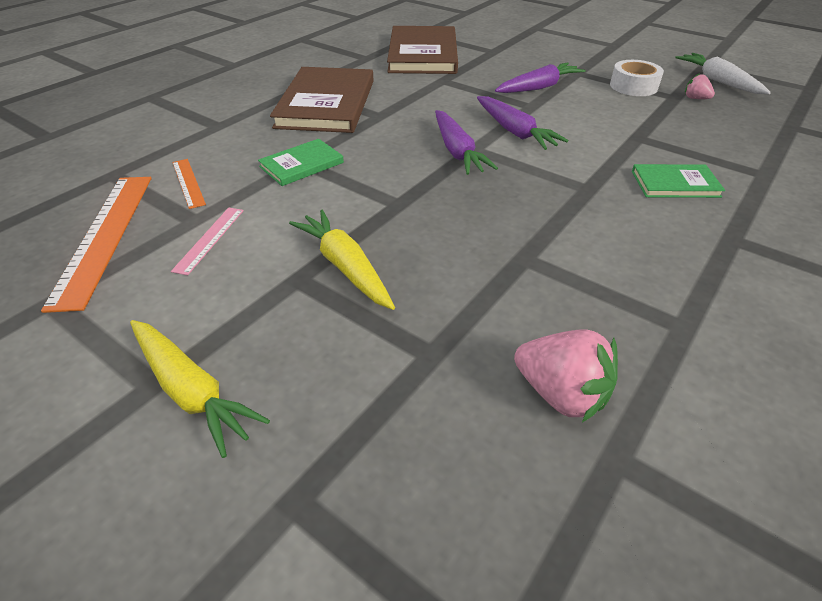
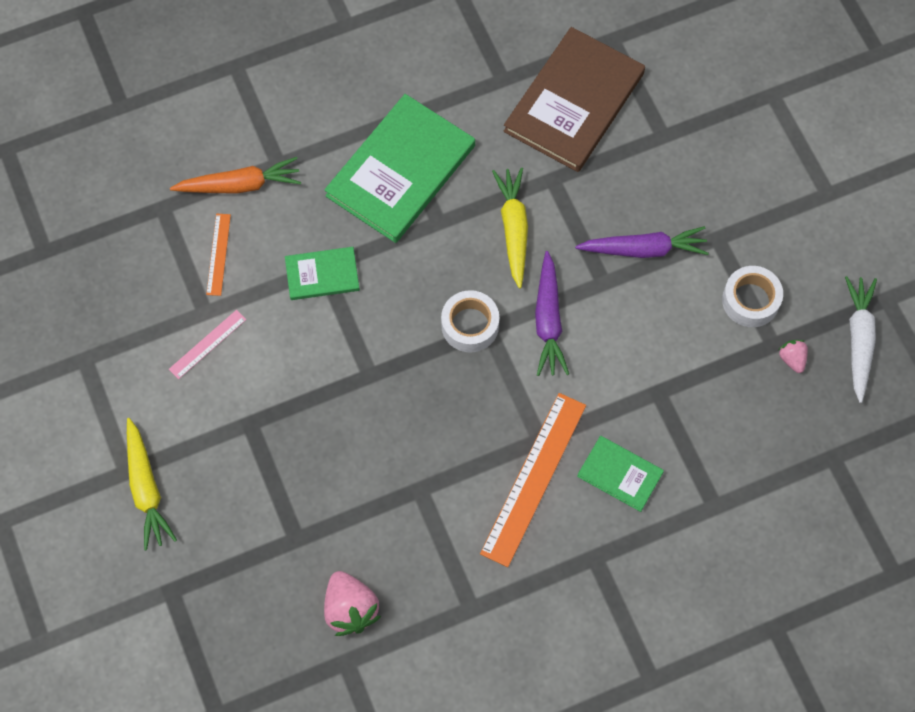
camera: 30 degrees right, 25 degrees up
orange ruler [41,177,152,313] -> orange ruler moved to [480,393,586,567]
brown book [270,67,374,133] -> green book [325,94,475,243]
yellow carrot [289,210,395,310] -> yellow carrot moved to [492,168,528,289]
purple carrot [435,110,498,175] -> white tape [441,290,499,352]
none -> orange carrot [170,157,301,194]

